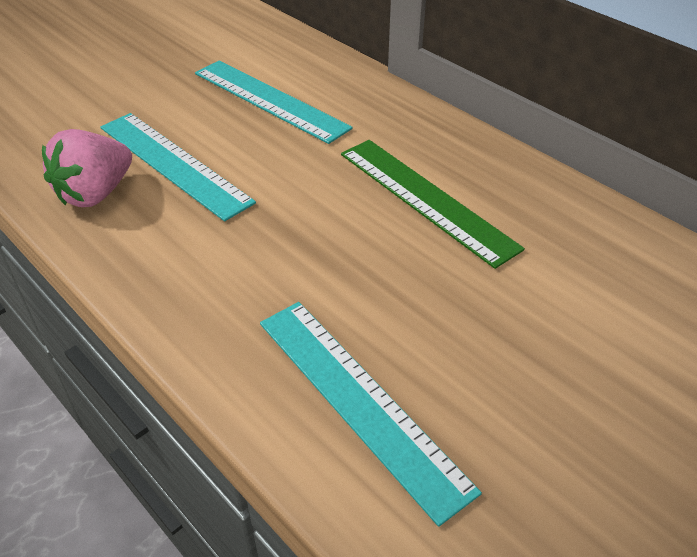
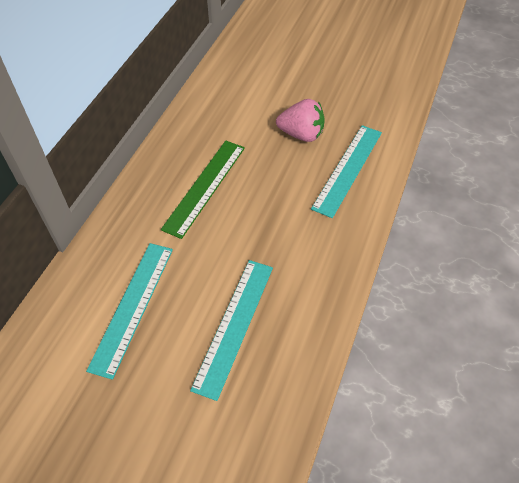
camera: 115 degrees left, 10 degrees up
pink strawberry [42,129,132,207] -> pink strawberry moved to [276,99,325,142]

